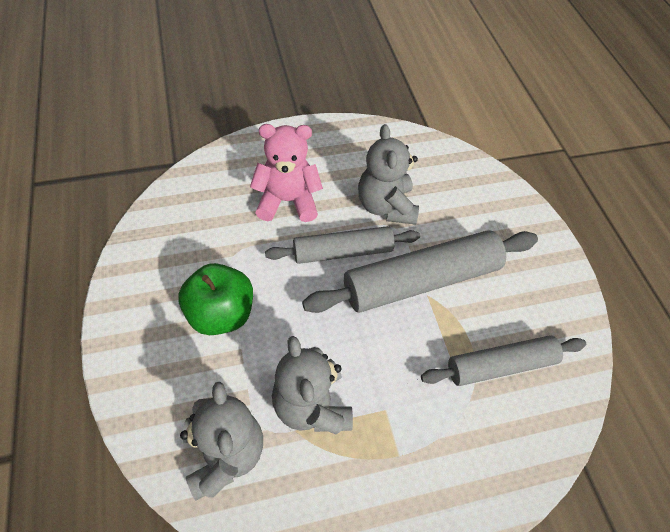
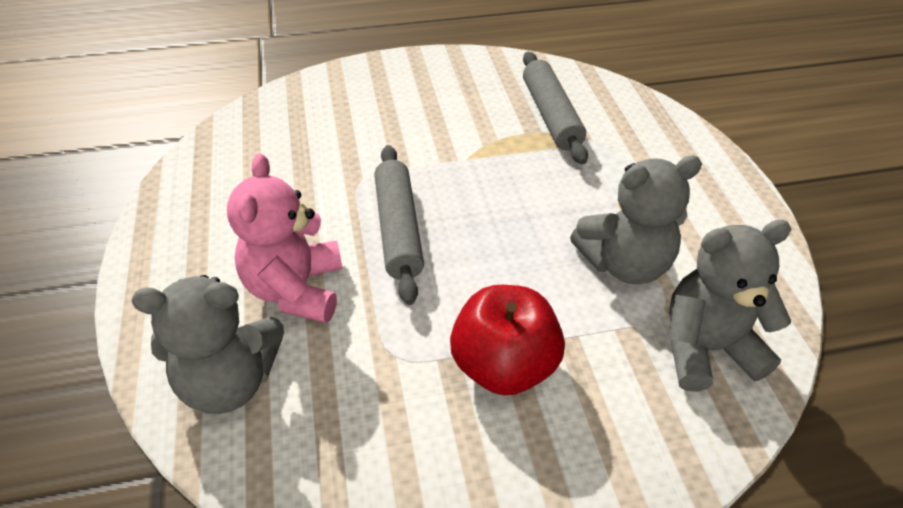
camera: 85 degrees left, 10 degrees down
green apple [178,263,253,335] -> red apple [450,285,565,396]
grey rolling pin [302,230,538,313] -> none
grey teddy bear [358,124,419,225] -> grey teddy bear moved to [131,275,284,414]

